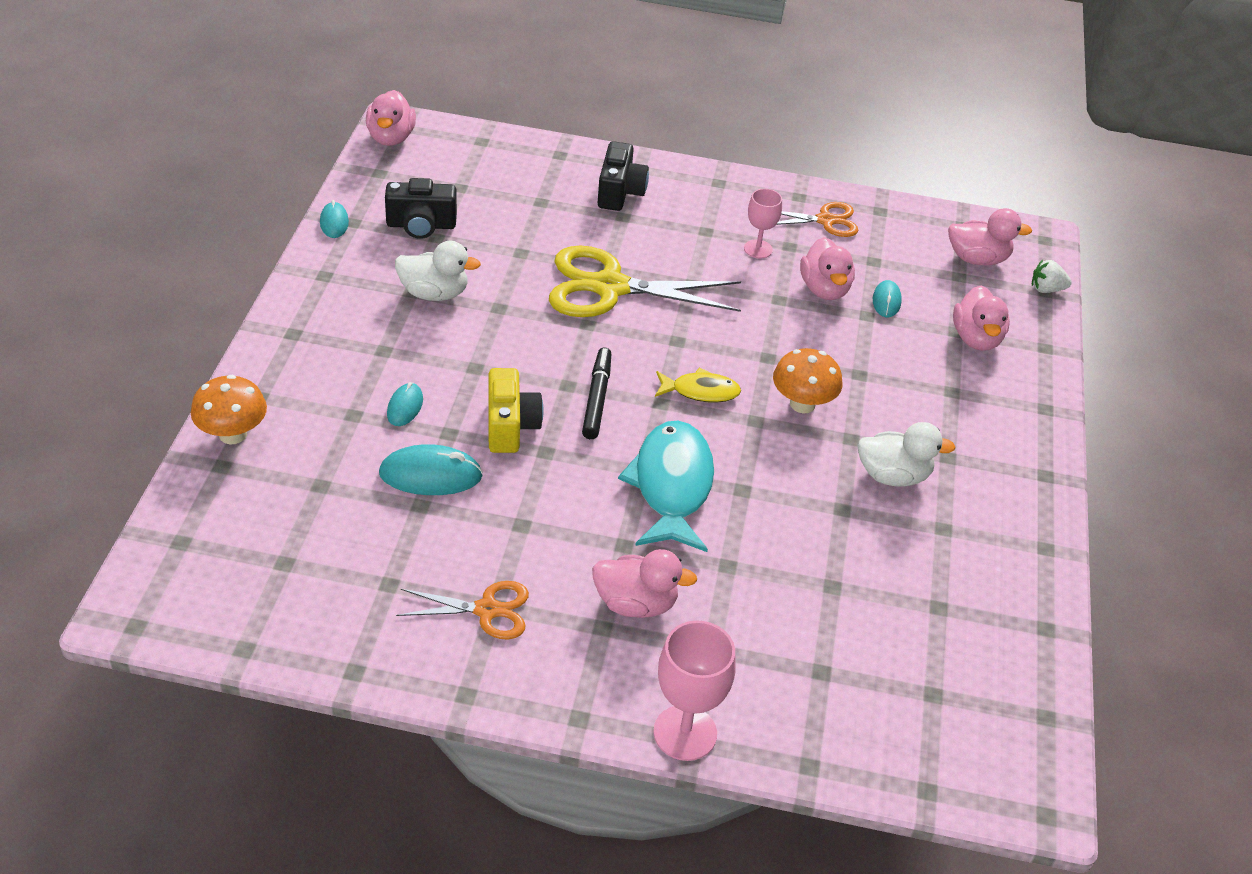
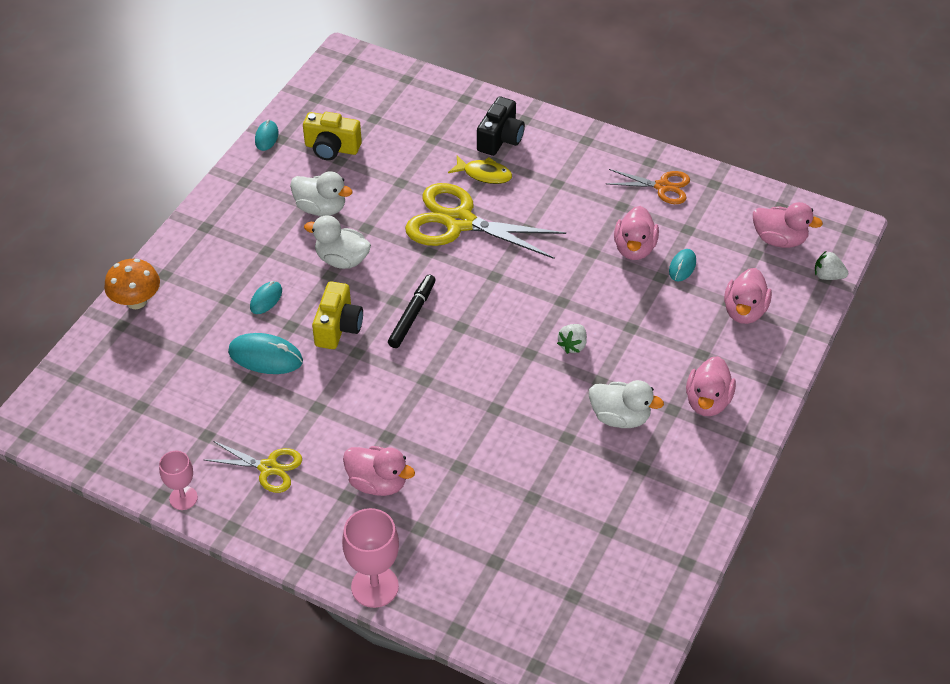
camera: 20 degrees right, 5 degrees up
pink duck [366,90,416,146] -> pink duck moved to [686,356,736,416]
black camera [385,178,457,239] -> yellow camera [303,112,362,160]
orange scissors [396,581,529,640] -> yellow scissors [205,441,302,493]
turquoise fish [618,421,714,552] -> none
yellow fish [655,368,741,403] -> yellow fish moved to [448,156,512,184]
pink goblet [744,188,782,259] -> pink goblet moved to [159,451,198,510]
orange mushroom [773,348,842,414] -> white strawberry [557,324,587,354]
none -> white duck [304,215,371,269]

